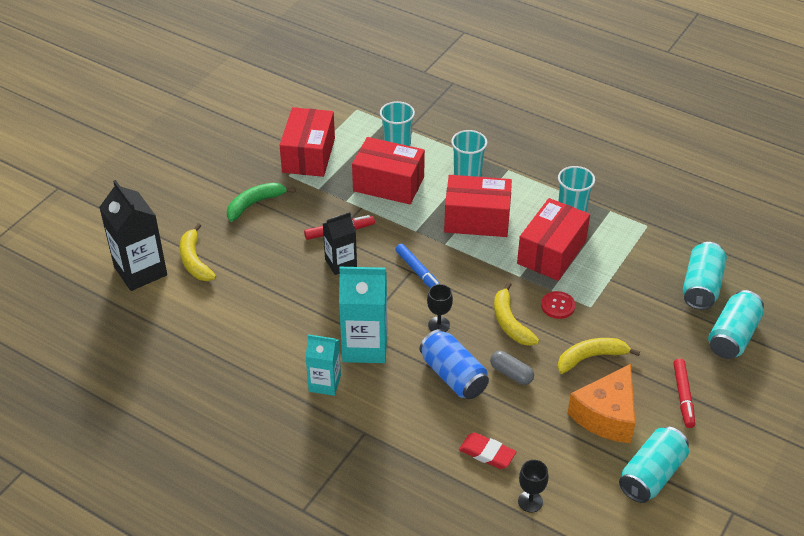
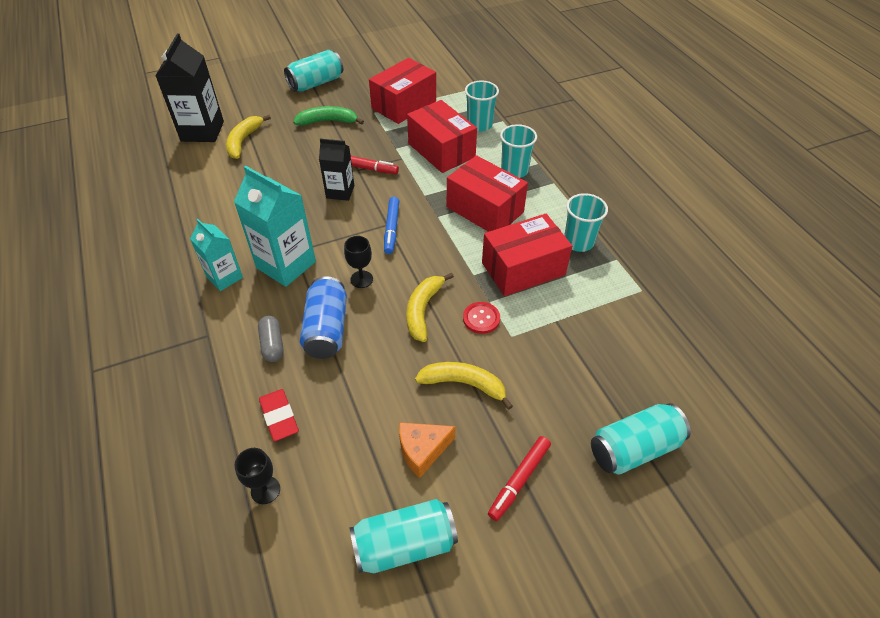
camera: 35 degrees right, 5 degrees up
grey capsule [490,351,534,385] -> grey capsule moved to [258,316,284,362]
orange cheese [567,364,635,443] -> orange cheese [399,422,456,478], size x0.63
turquoise can [683,242,727,310] -> turquoise can moved to [284,50,343,92]

